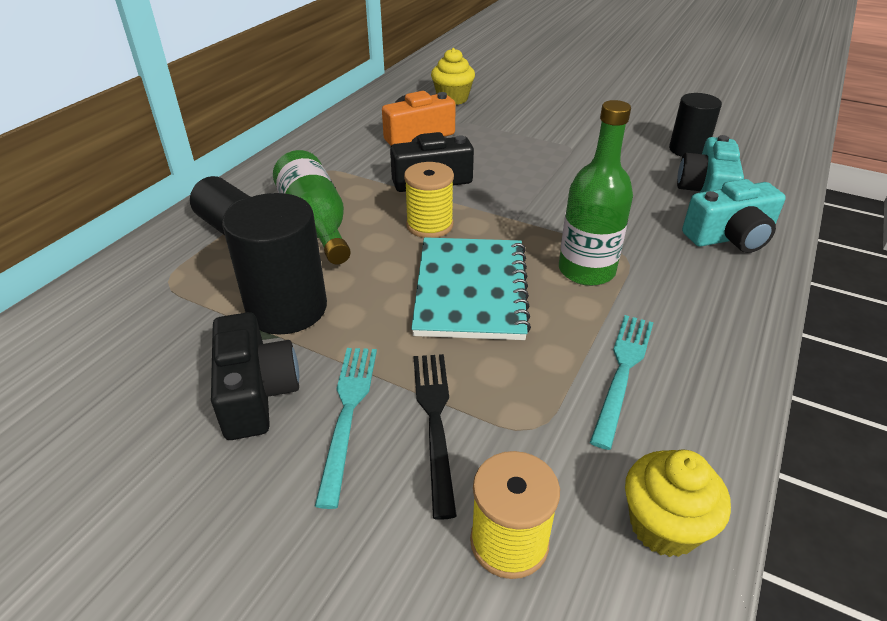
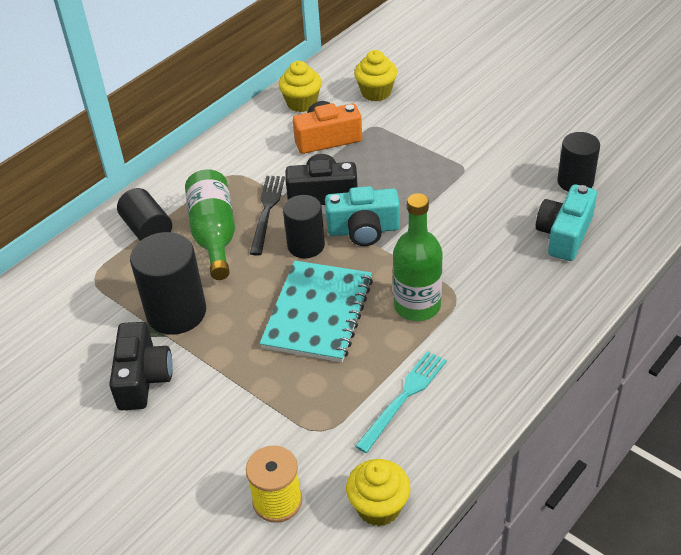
camera: 15 degrees right, 5 degrees up
turquoise fork [315,348,377,509] -> none
yellow spool [404,162,454,238] -> black cylinder [283,195,325,258]
black fork [413,354,457,520] -> black fork moved to [250,176,285,256]
turquoise camera [682,179,786,253] -> turquoise camera moved to [325,186,400,246]
none -> yellow cupcake [278,61,322,112]

